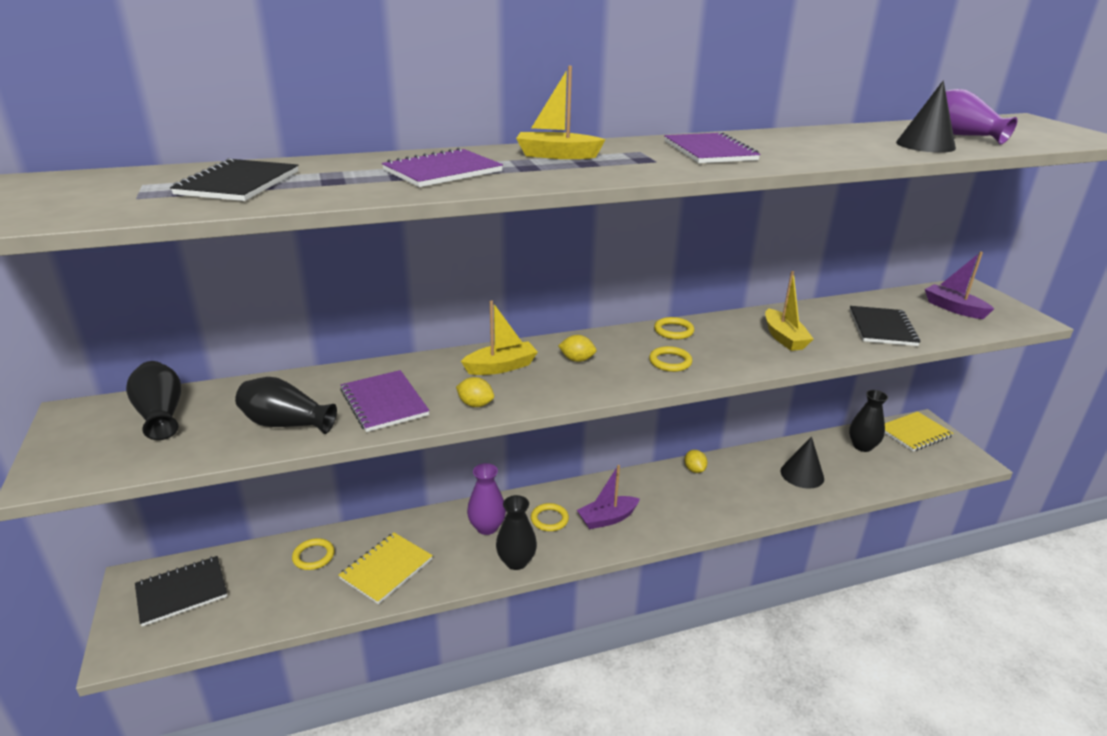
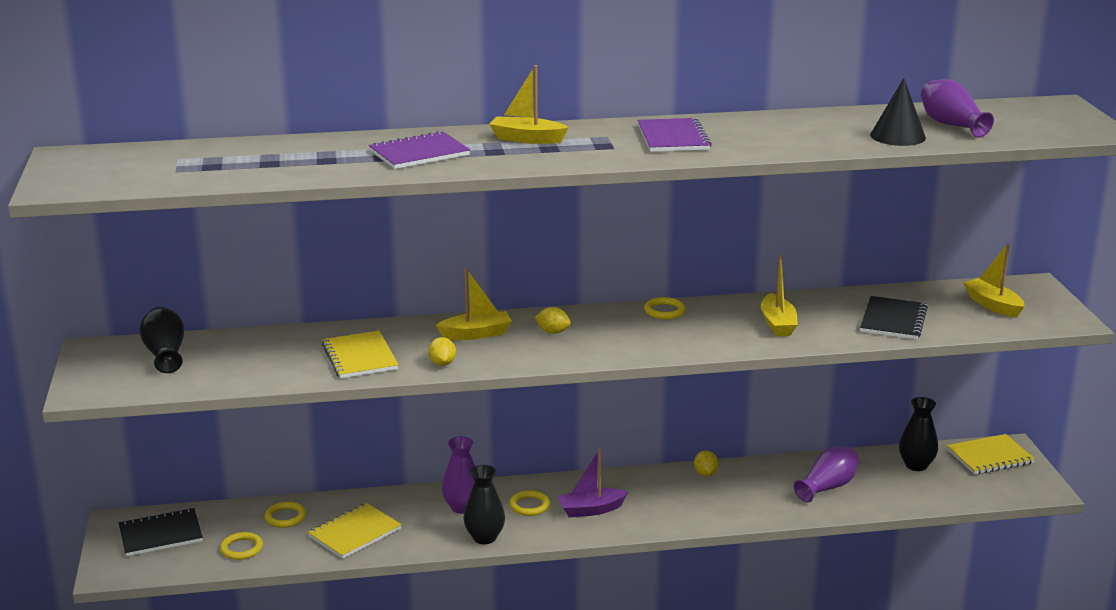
camera: 10 degrees right, 5 degrees down
black notebook [170,158,299,201] -> none
black vase [235,377,337,434] -> none
purple notebook [340,370,430,432] -> yellow notebook [322,331,399,379]
yellow lemon [456,377,494,407] -> yellow lemon turned 45 degrees clockwise [428,337,456,366]
yellow ring [649,346,692,372] -> yellow ring moved to [220,532,263,560]
black cone [781,436,824,489] -> purple vase [794,447,859,502]
purple boat [925,252,994,319] -> yellow boat [963,243,1024,318]

